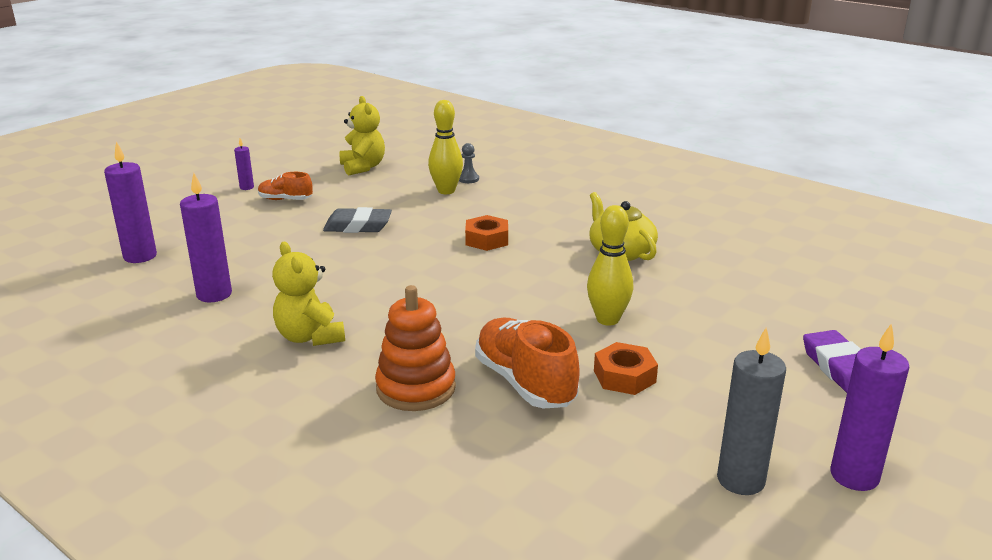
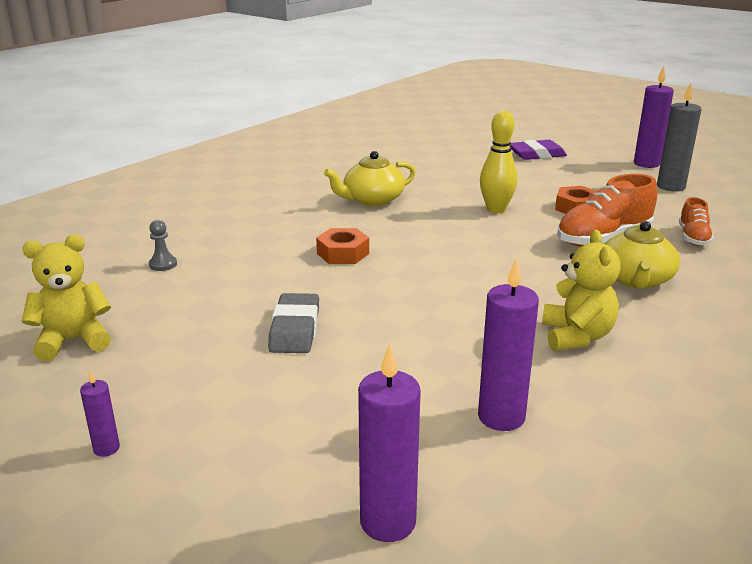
camera: 90 degrees left, 0 degrees up
orange shoe [258,172,313,200] -> orange shoe moved to [679,197,714,246]
yellow teddy bear [272,242,345,346] -> yellow teddy bear turned 60 degrees counterclockwise [542,230,621,351]
orange stacking toy [375,285,456,411] -> yellow teapot [605,221,680,289]
yellow bowling pin [428,100,463,194] -> none

